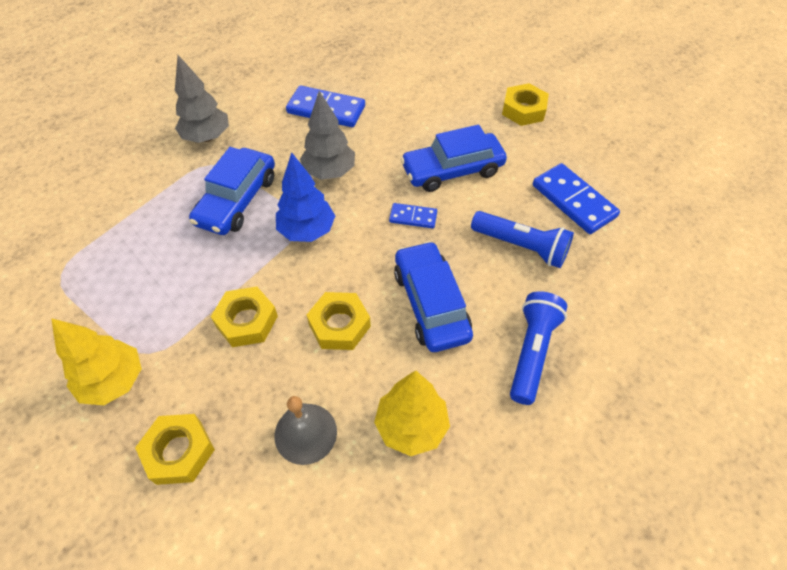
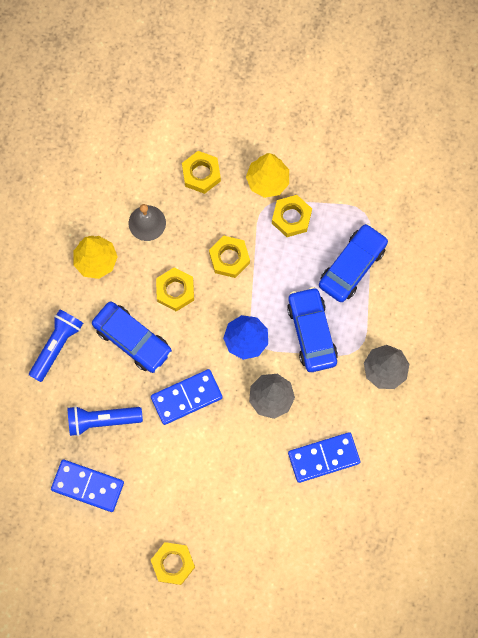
camera: 145 degrees right, 20 degrees up
blue domino [389,203,437,228] -> blue domino [151,369,223,425], size x1.83
blue car [400,125,507,192] -> blue car moved to [319,224,388,302]
blue flashlight [510,291,567,405] -> blue flashlight turned 135 degrees counterclockwise [29,309,83,382]
none -> yellow nut [272,195,312,237]

